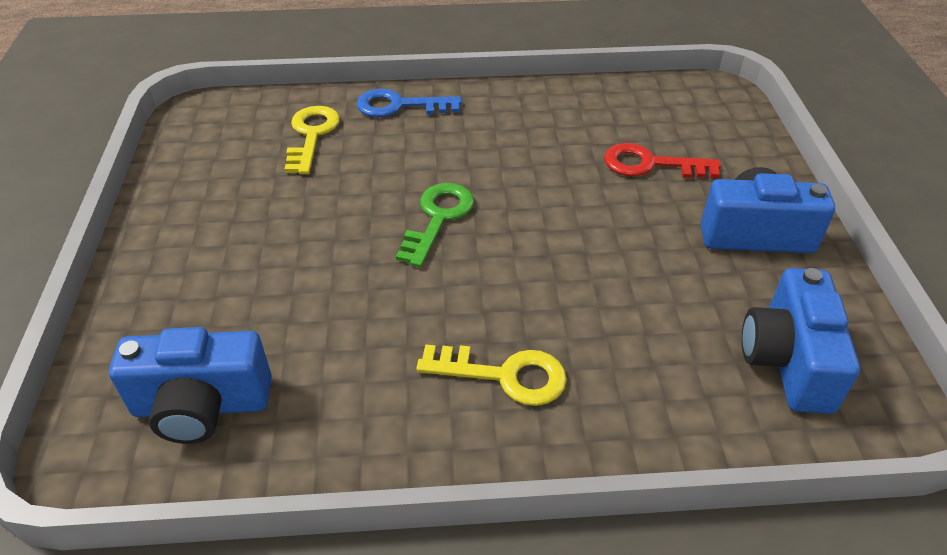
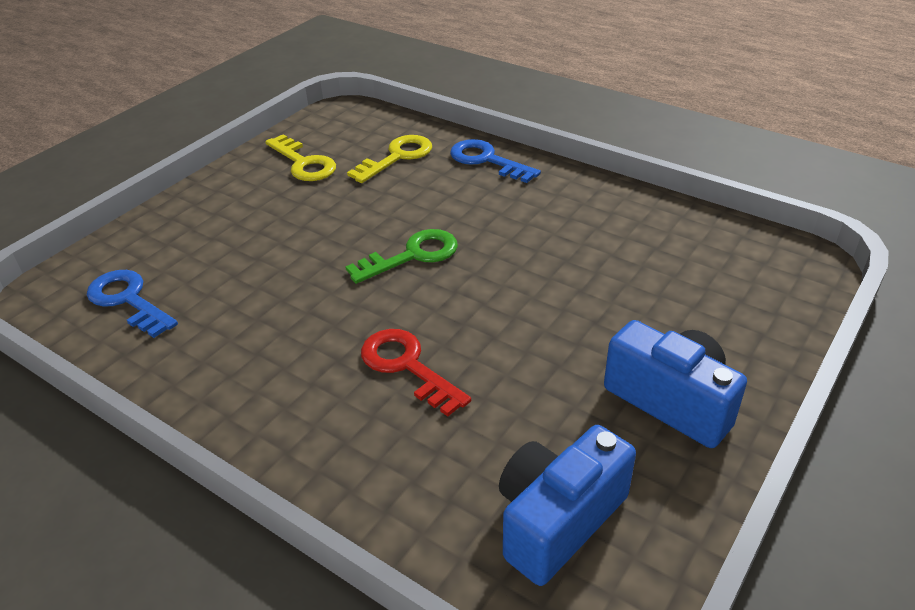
camera: 40 degrees right, 5 degrees down
blue camera [109,327,272,444] -> blue key [87,270,178,338]
yellow key [416,344,567,406] -> yellow key moved to [265,134,336,181]
red key [604,143,721,178] -> red key moved to [361,329,471,417]

